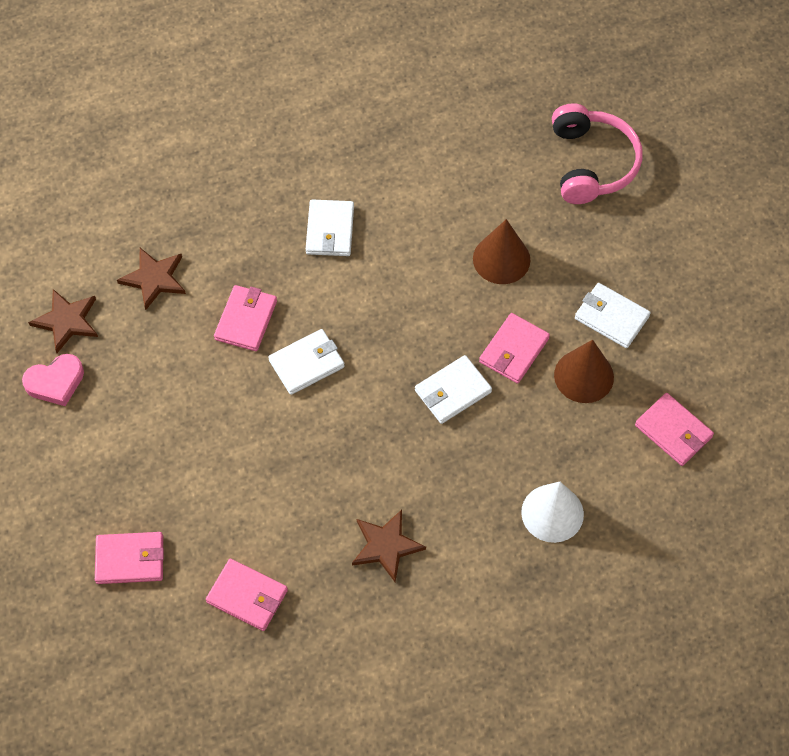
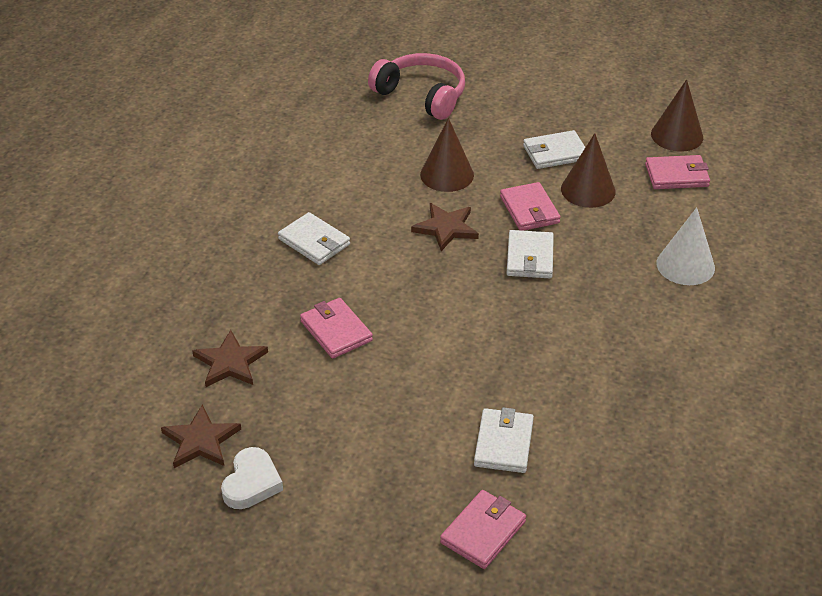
camera: 50 degrees left, 20 degrees down
pink heart [22,354,84,406] -> white heart [221,447,283,509]
pink wallet [206,559,288,631] -> none
white wallet [268,329,345,395] -> white wallet moved to [474,407,534,473]
brown star [352,510,426,582] -> brown star moved to [411,203,479,251]
none -> brown cone [651,79,703,152]

